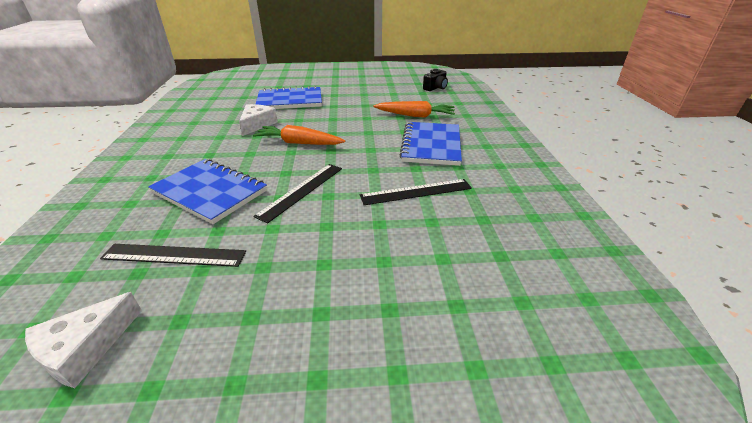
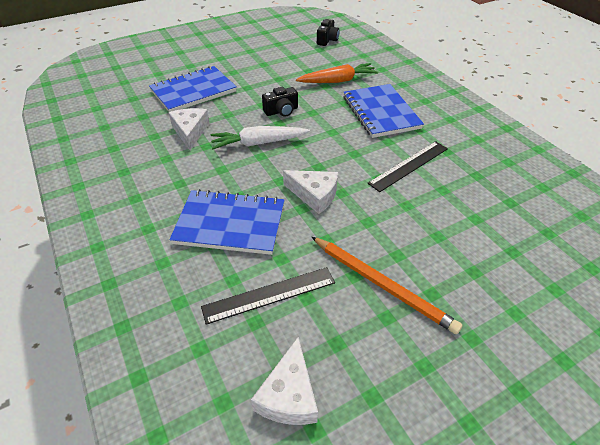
camera: 25 degrees left, 10 degrees up
orange carrot [253,125,345,145] -> white carrot [210,126,310,149]
black ruler [253,164,342,224] -> white cheese [283,170,338,214]
none -> black camera [262,87,298,117]
none -> orange pencil [311,236,462,334]

